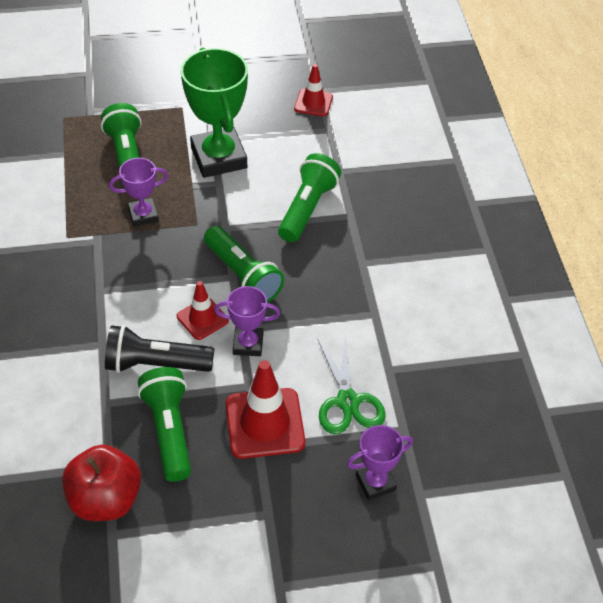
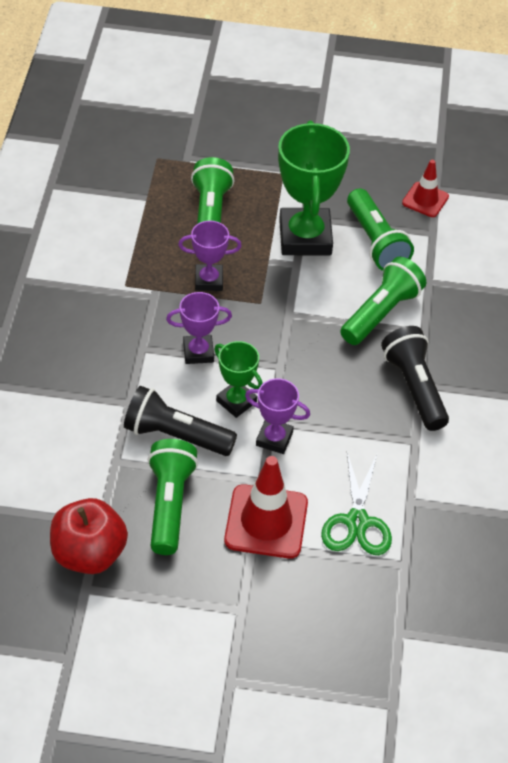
camera: 15 degrees right, 0 degrees up
red traffic cone [177,281,229,340] -> green trophy [214,341,263,418]
green flashlight [204,226,284,303] -> green flashlight moved to [347,189,414,271]
purple trophy [347,425,413,500] -> purple trophy moved to [166,292,232,364]
none -> black flashlight [381,326,449,431]

